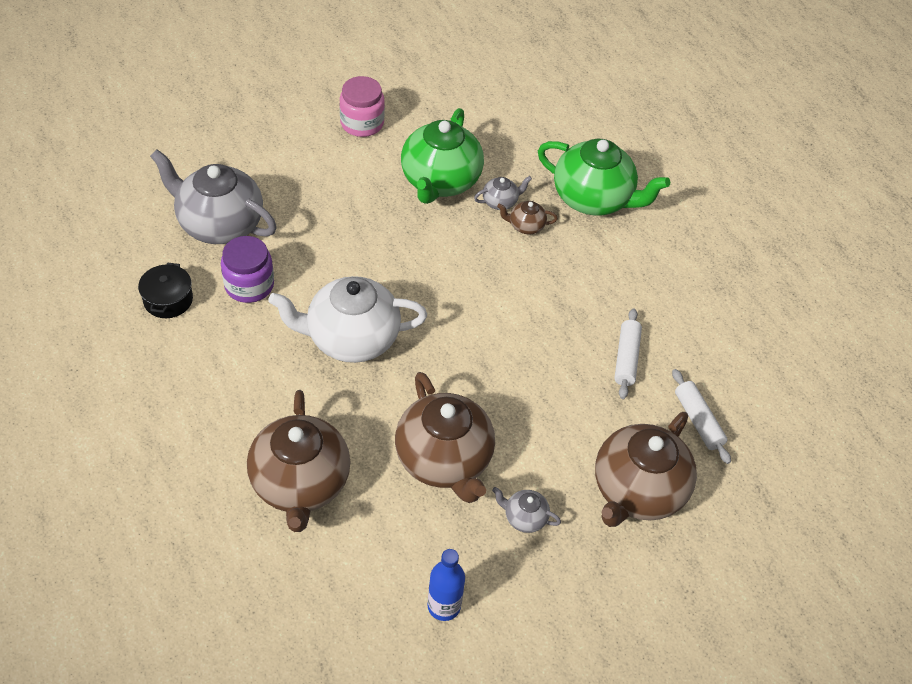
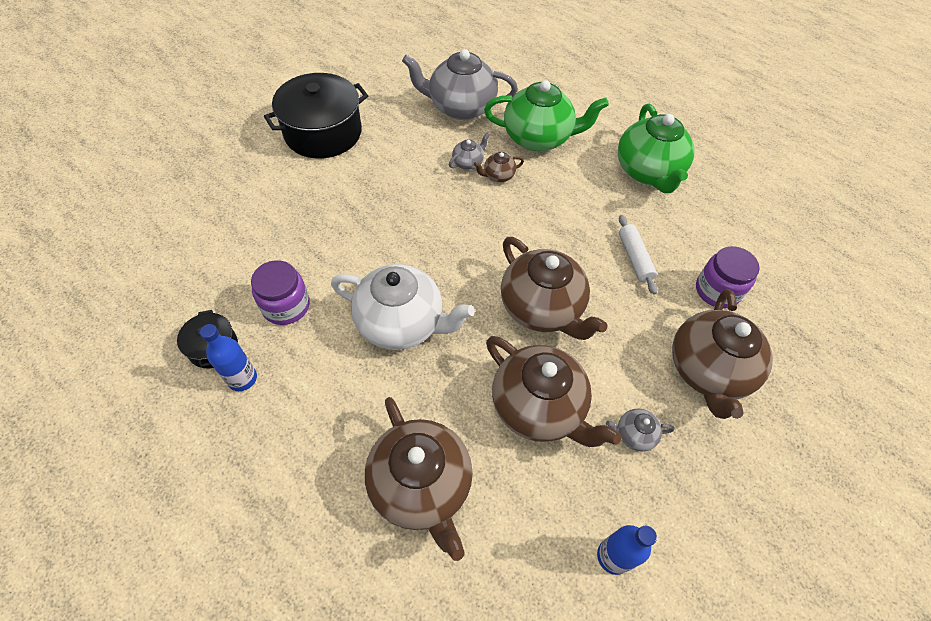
camera: 20 degrees left, 5 degrees up
grey teapot [150,149,277,244] -> grey teapot moved to [402,49,518,120]
white teapot [268,276,427,363] -> white teapot turned 135 degrees counterclockwise [331,264,475,350]
pink jar [339,76,385,137] -> black pot [264,73,368,158]
green teapot [401,108,484,204] -> green teapot moved to [618,103,695,193]
white rolling pin [672,369,731,464] -> purple jar [696,246,760,308]
none -> blue bottle [200,324,257,391]
none -> brown teapot [501,237,607,340]

